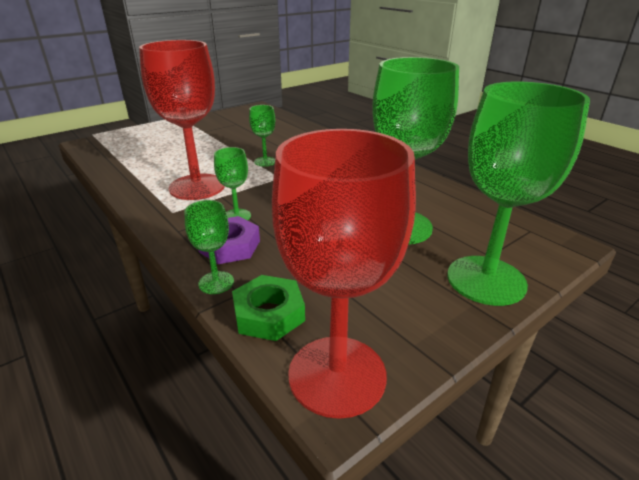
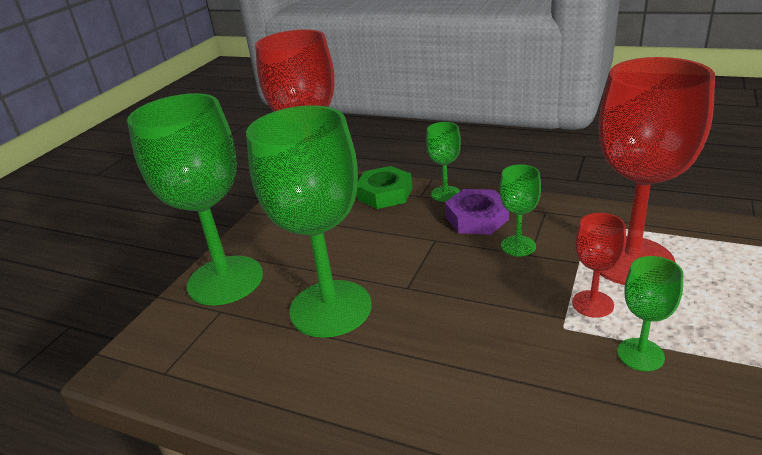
camera: 155 degrees right, 0 degrees up
none -> red goblet [572,213,626,318]

